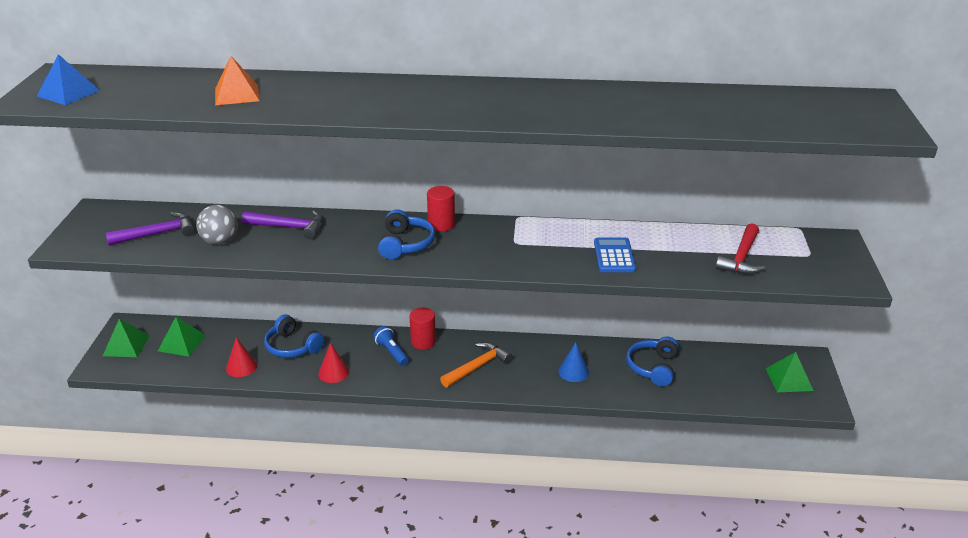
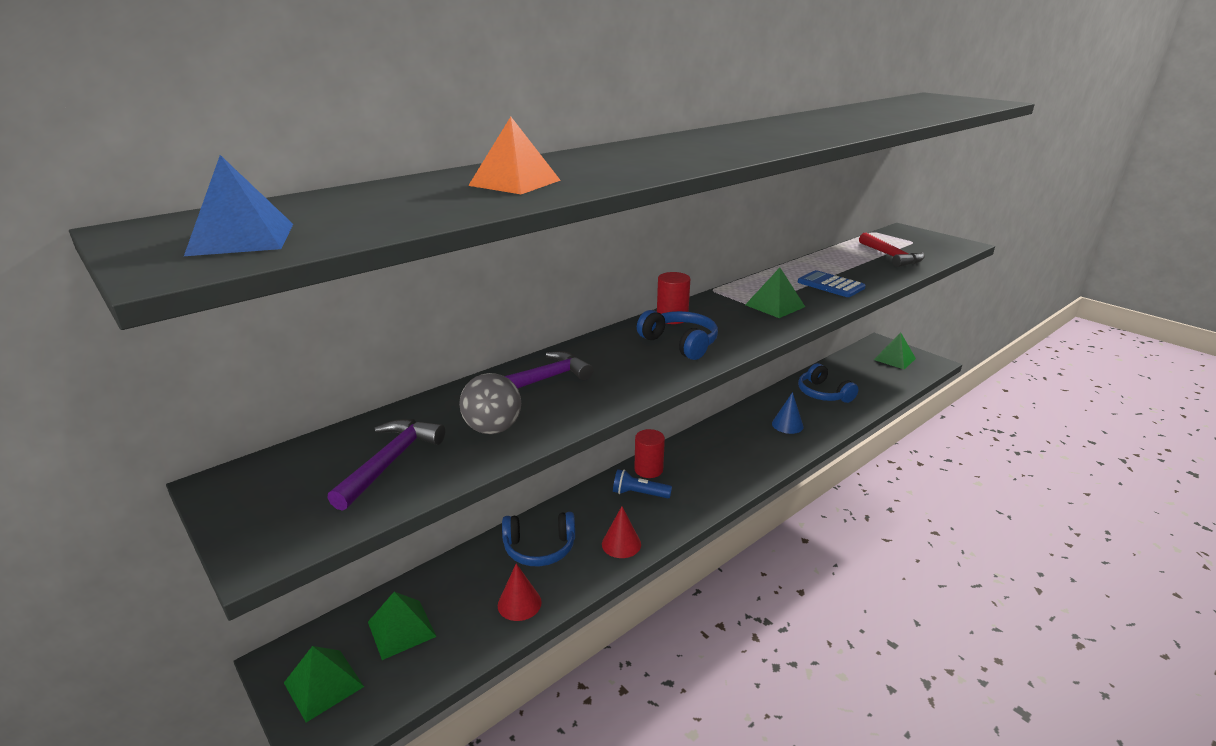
camera: 45 degrees left, 5 degrees down
orange hammer [440,342,513,388] -> none
none -> green pyramid [745,268,805,318]

